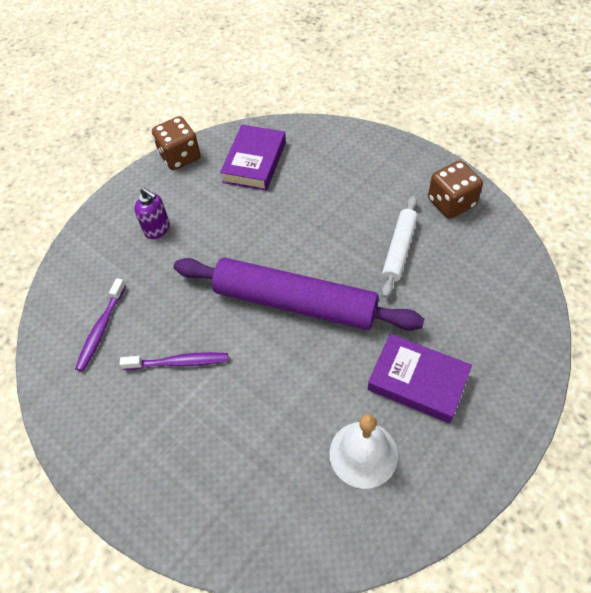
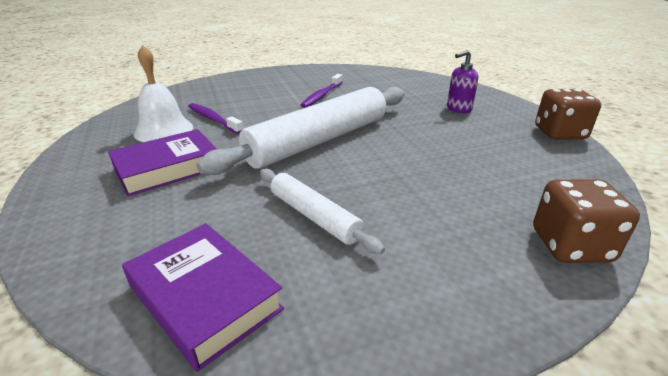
camera: 115 degrees right, 25 degrees down
purple toothbrush [75,278,126,371] -> purple toothbrush moved to [188,103,243,134]
purple rolling pin [174,258,424,331] -> white rolling pin [197,87,405,175]
purple book [220,125,286,191] -> purple book moved to [122,223,284,372]
brown dice [428,161,483,219] -> brown dice moved to [533,179,640,263]

